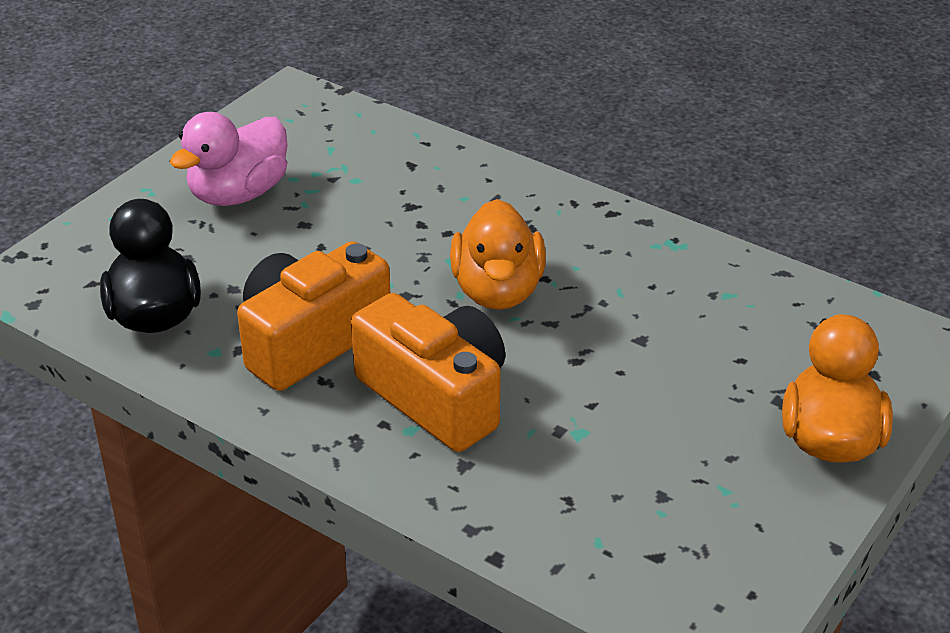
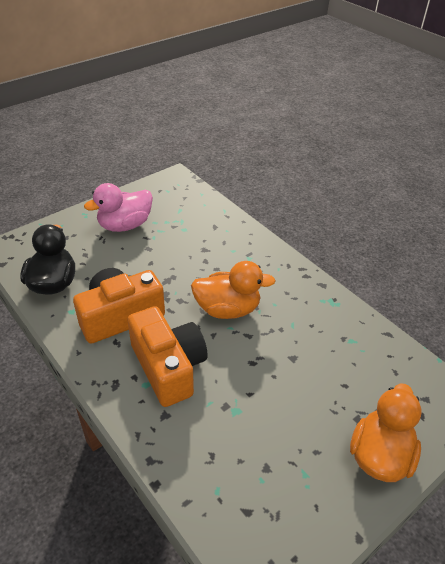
camera: 15 degrees right, 5 degrees up
orange duck [450,199,546,310] -> orange duck turned 105 degrees counterclockwise [191,261,276,319]

